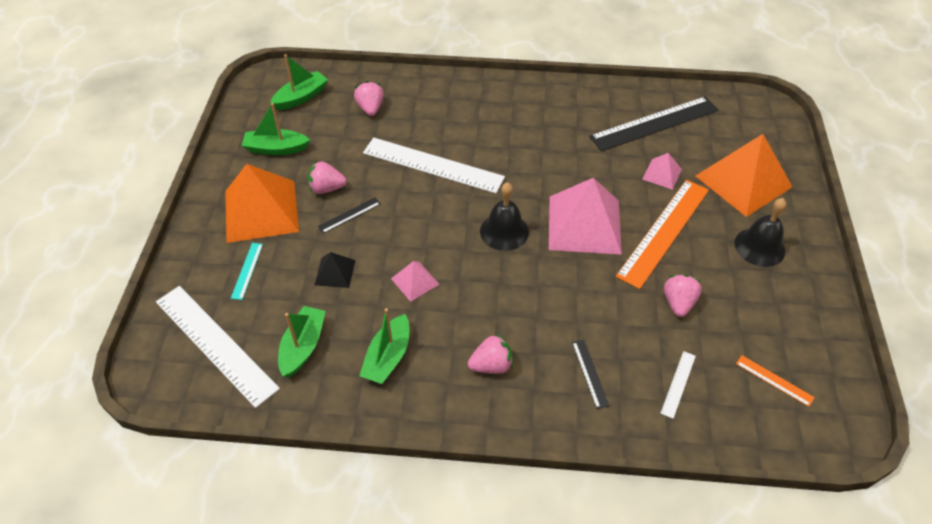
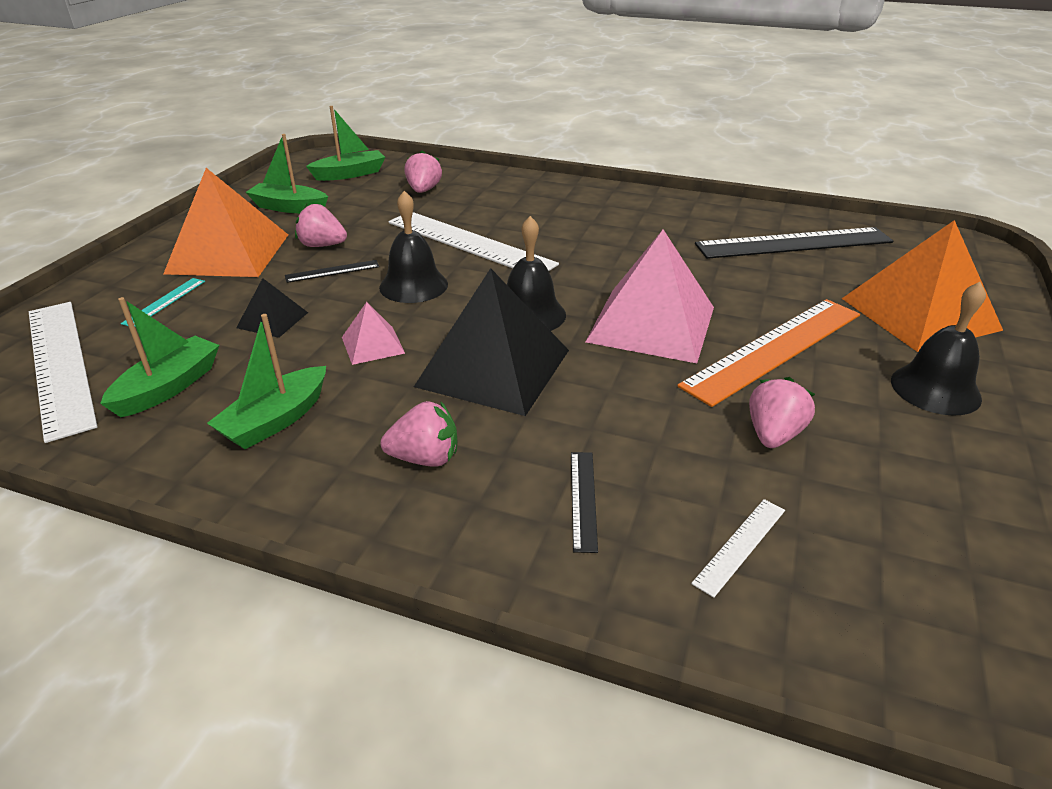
camera: 15 degrees right, 15 degrees down
pink pyramid [642,153,682,190] -> none
orange ruler [736,355,815,407] -> none
none -> black bell [379,191,448,303]
none -> black pyramid [414,268,569,416]

